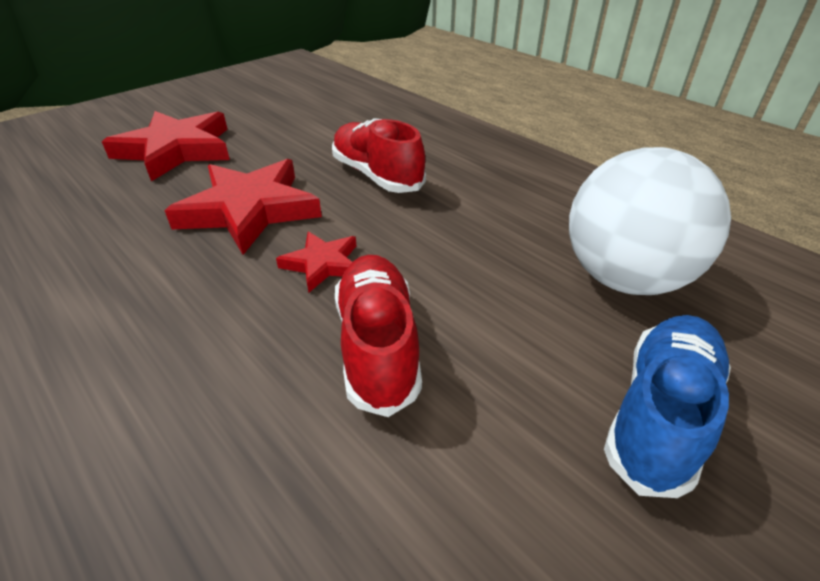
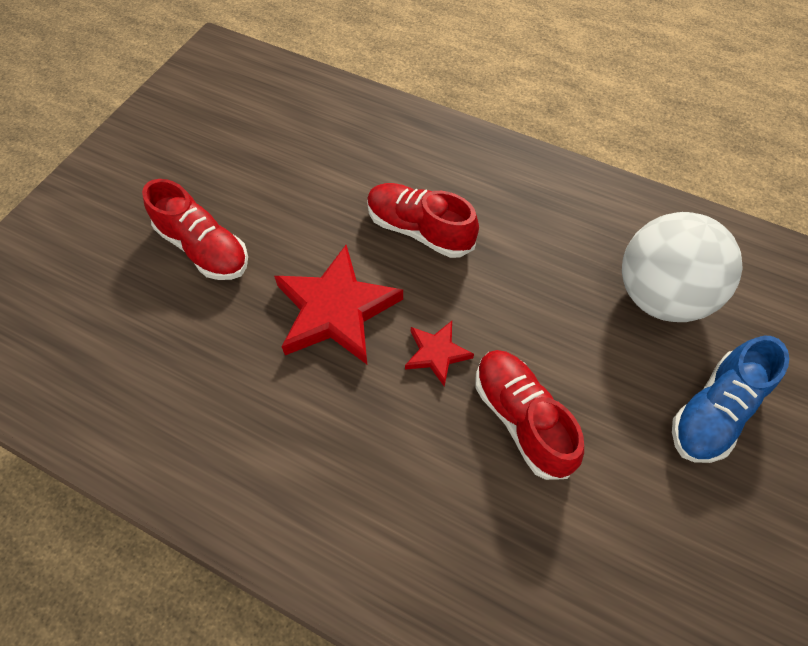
camera: 20 degrees left, 20 degrees up
red star [102,111,230,182] -> red shoe [142,179,248,280]
blue shoe [604,315,731,498] -> blue shoe turned 150 degrees counterclockwise [672,336,789,463]

